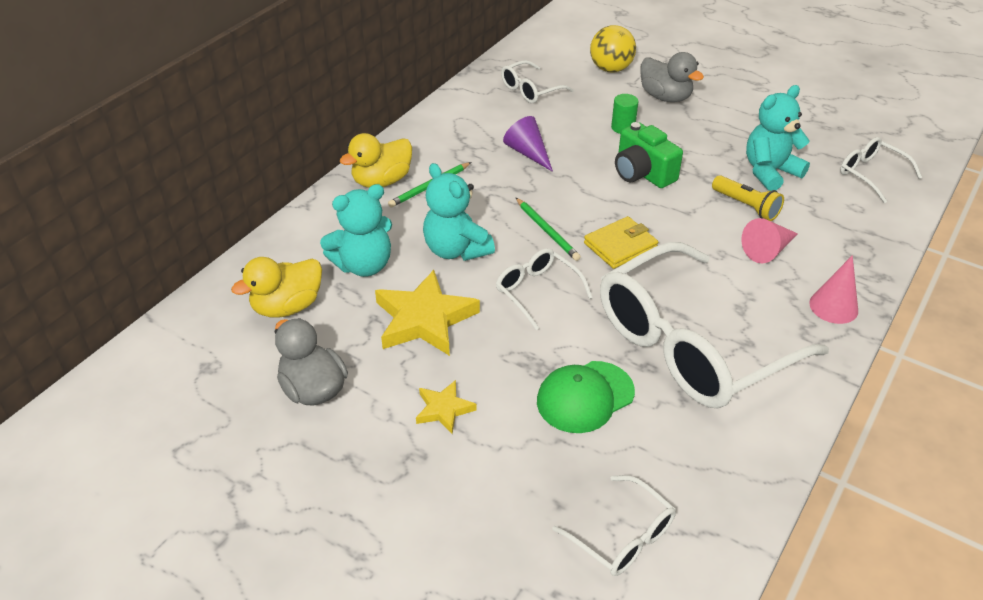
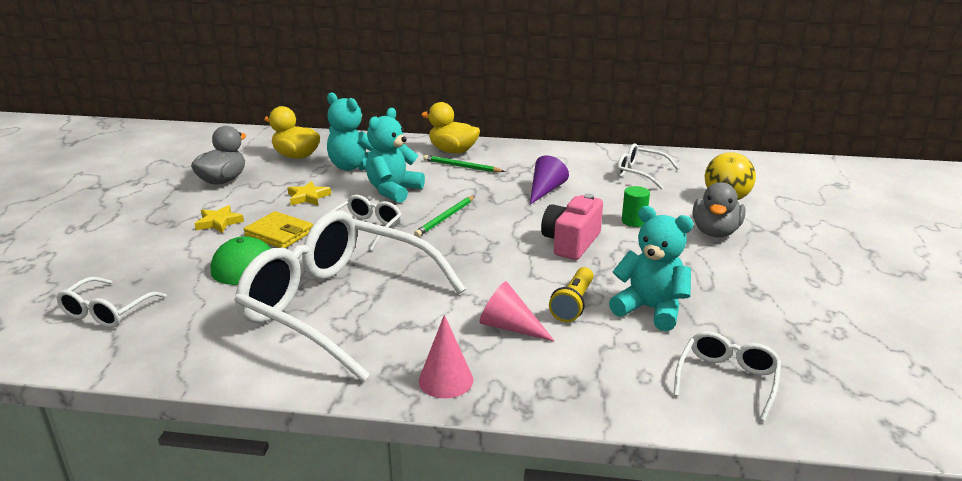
camera: 65 degrees right, 15 degrees down
yellow star [375,270,480,356] -> yellow star [287,181,331,205], size x0.53
yellow wallet [584,216,658,269] -> yellow wallet moved to [244,211,313,248]
green camera [615,122,683,188] -> pink camera [541,193,603,260]

